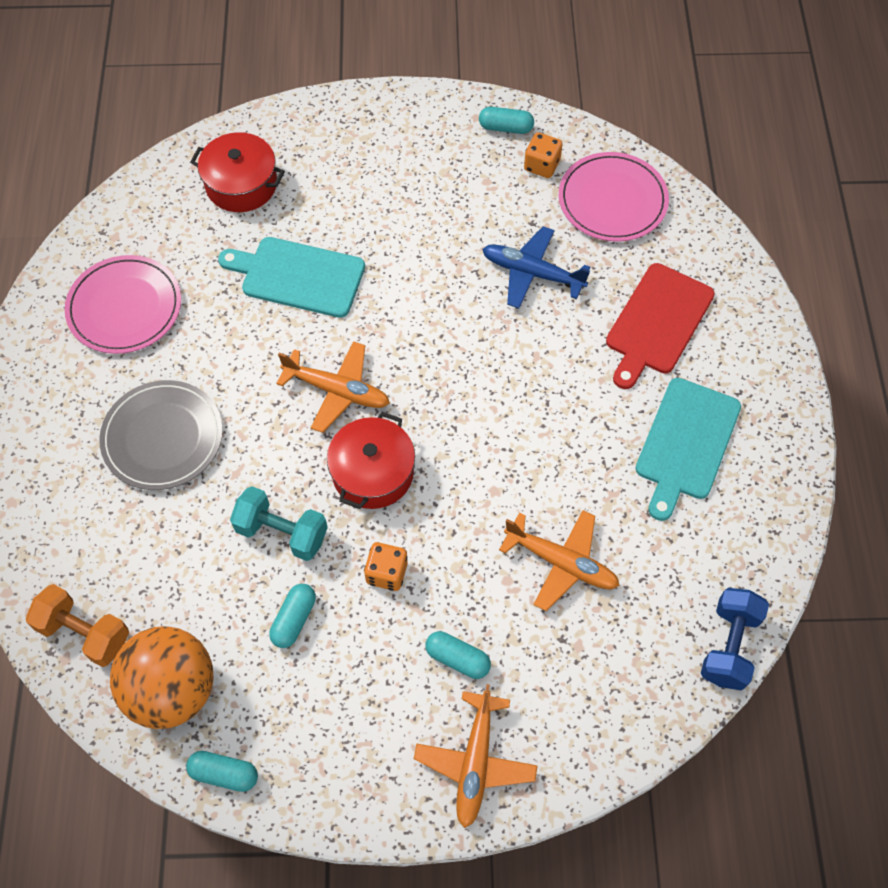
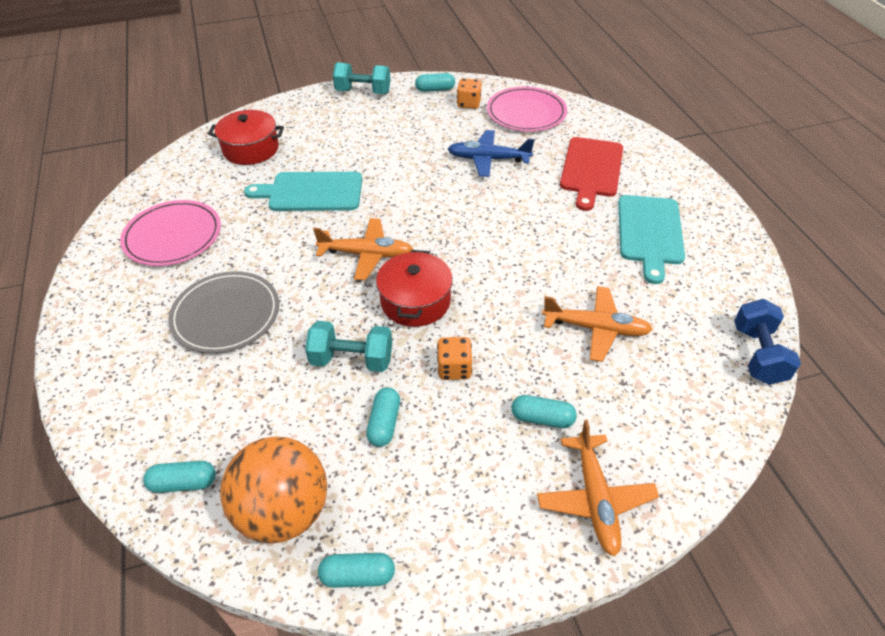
camera: 15 degrees left, 15 degrees down
orange dumbbell [26,584,129,667] -> turquoise capsule [143,461,216,493]
none -> turquoise dumbbell [333,62,391,94]

